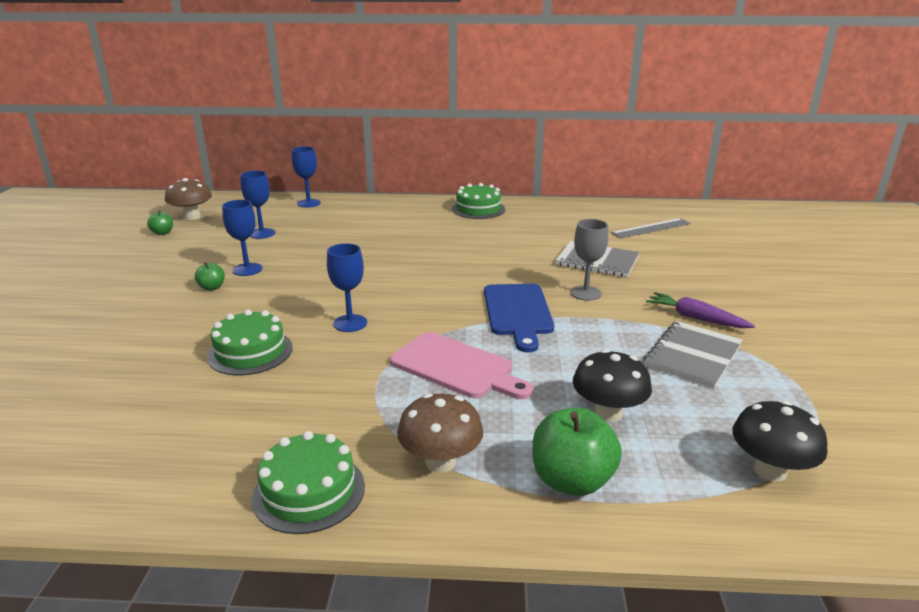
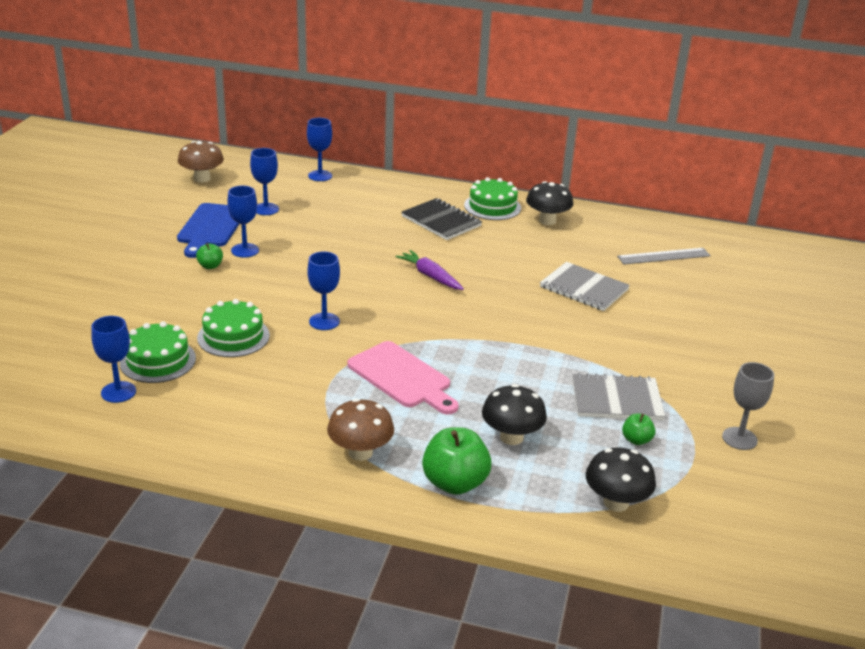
camera: 10 degrees right, 5 degrees up
green apple [147,210,173,235] -> green apple moved to [622,413,655,445]
green cake [252,431,365,534] -> green cake moved to [120,321,196,383]
blue cutting board [484,284,554,353] -> blue cutting board moved to [177,203,240,258]
grey goblet [570,219,608,301] -> grey goblet moved to [722,362,774,450]
grey notebook [644,321,743,388] -> grey notebook turned 45 degrees clockwise [572,373,665,420]
purple carrot [646,292,755,328] -> purple carrot moved to [396,250,464,290]
none -> blue goblet [91,316,136,403]
none -> black notebook [401,198,482,240]
none -> black mushroom [526,181,573,225]

